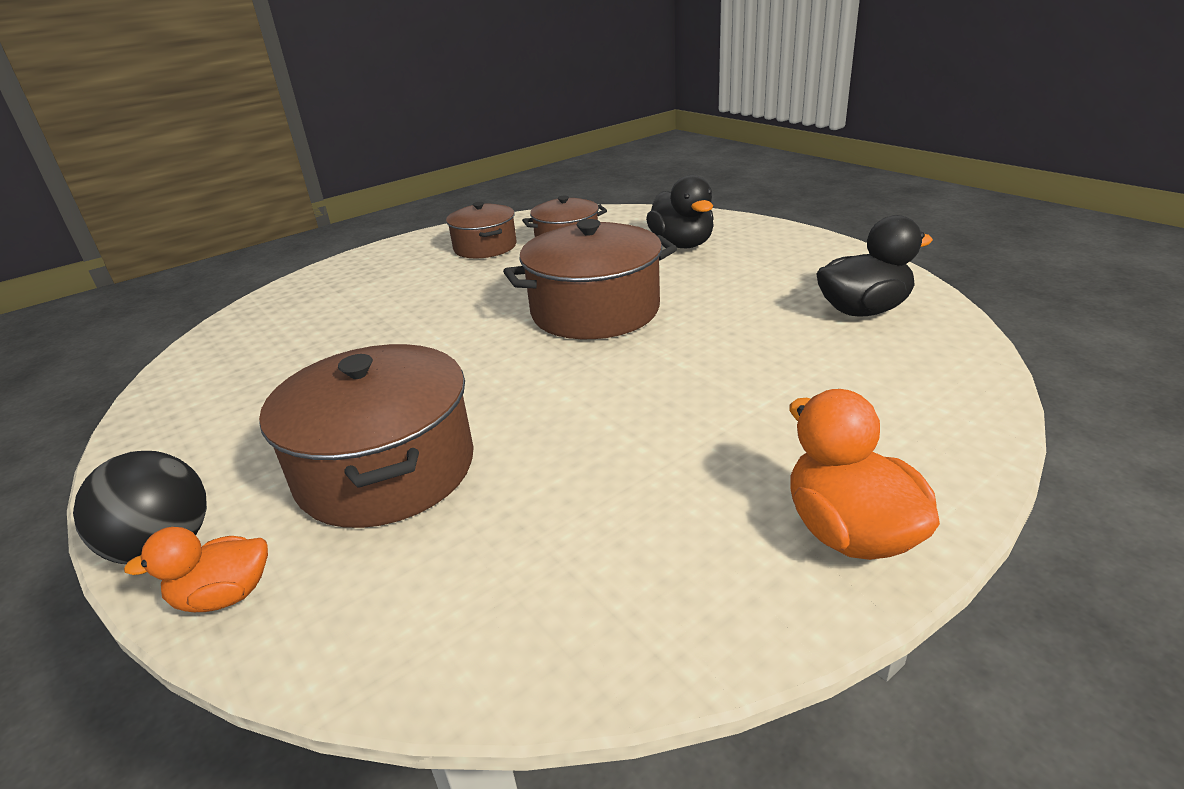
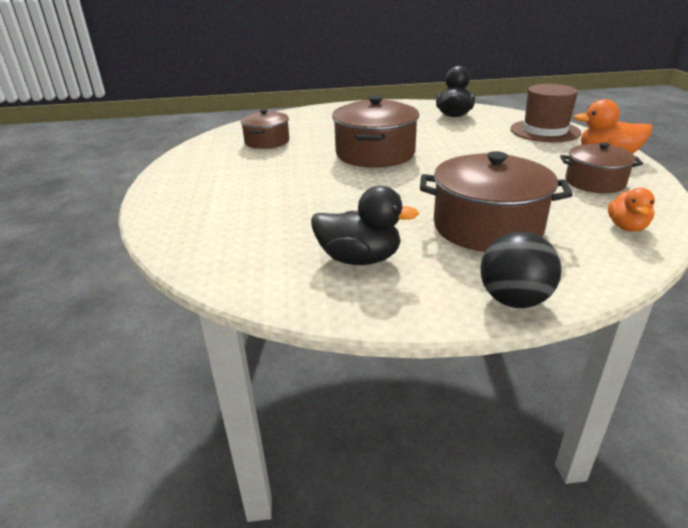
camera: 60 degrees left, 0 degrees up
orange duck [124,527,268,612] -> orange duck moved to [608,188,655,232]
brown pot [446,202,517,258] -> brown pot moved to [560,142,643,193]
black duck [646,175,714,248] -> black duck moved to [311,186,419,265]
none -> brown hat [510,84,581,142]

